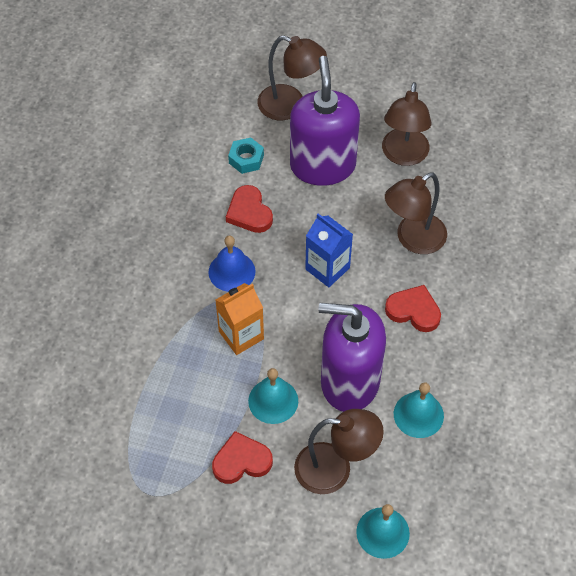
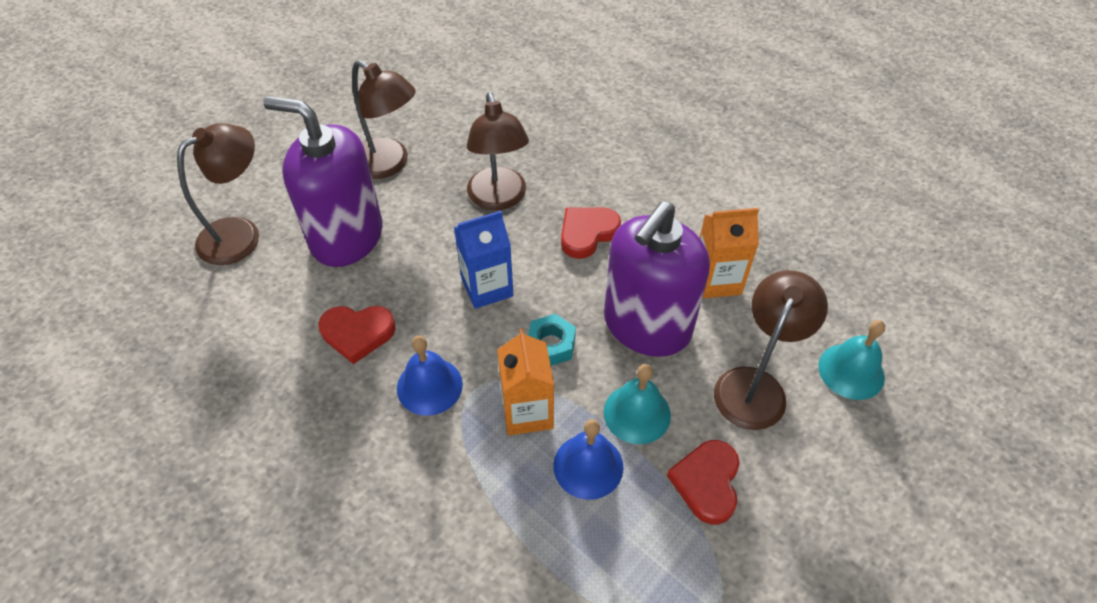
camera: 65 degrees left, 5 degrees down
turquoise nut [228,137,264,174] -> turquoise nut moved to [528,314,576,366]
turquoise bell [394,382,444,438] -> orange carton [700,208,759,298]
none -> blue bell [553,419,623,500]

